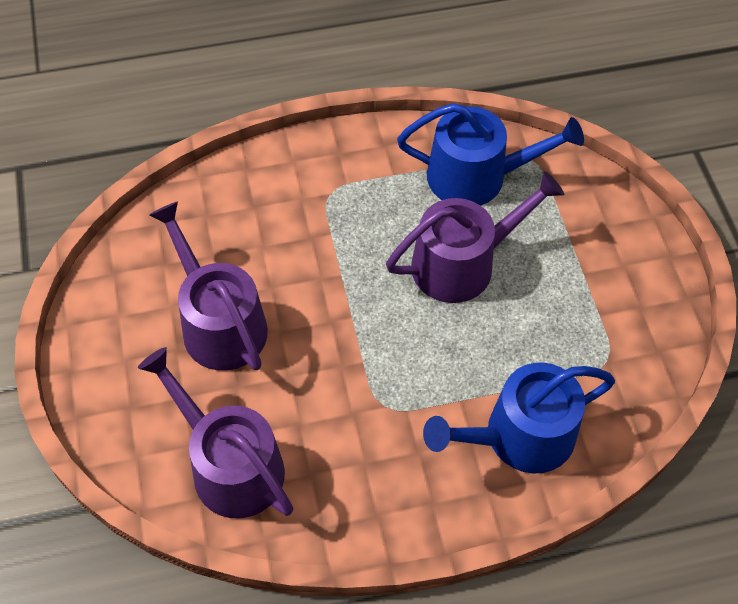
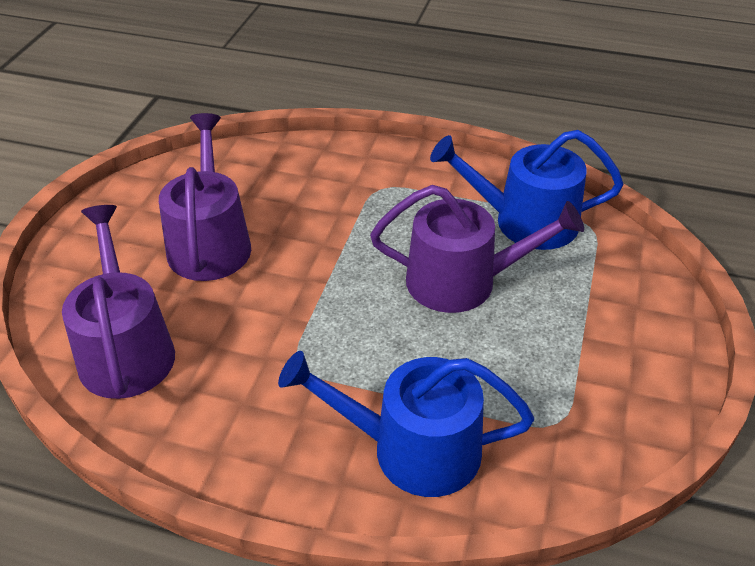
camera: 30 degrees right, 15 degrees down
blue watering can [397,103,584,206] -> blue watering can turned 150 degrees clockwise [430,130,624,250]

